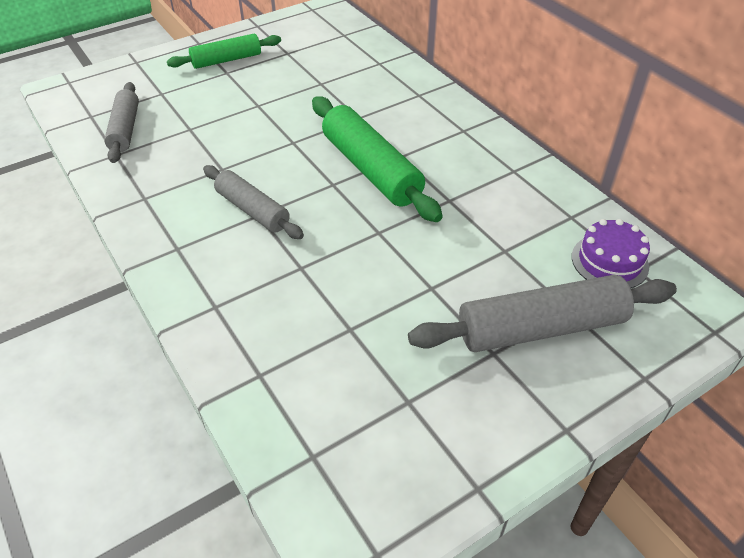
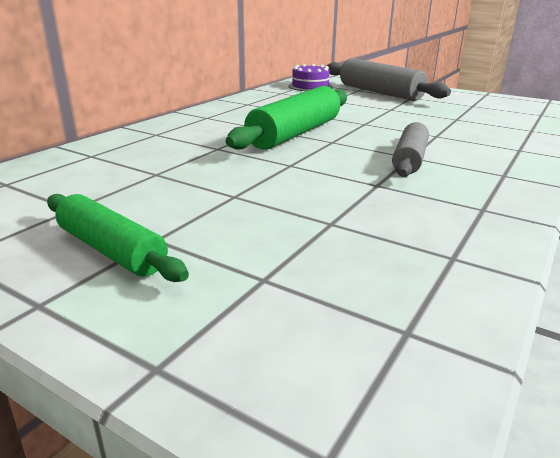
camera: 115 degrees left, 20 degrees down
grey rolling pin [104,82,139,163] -> none

